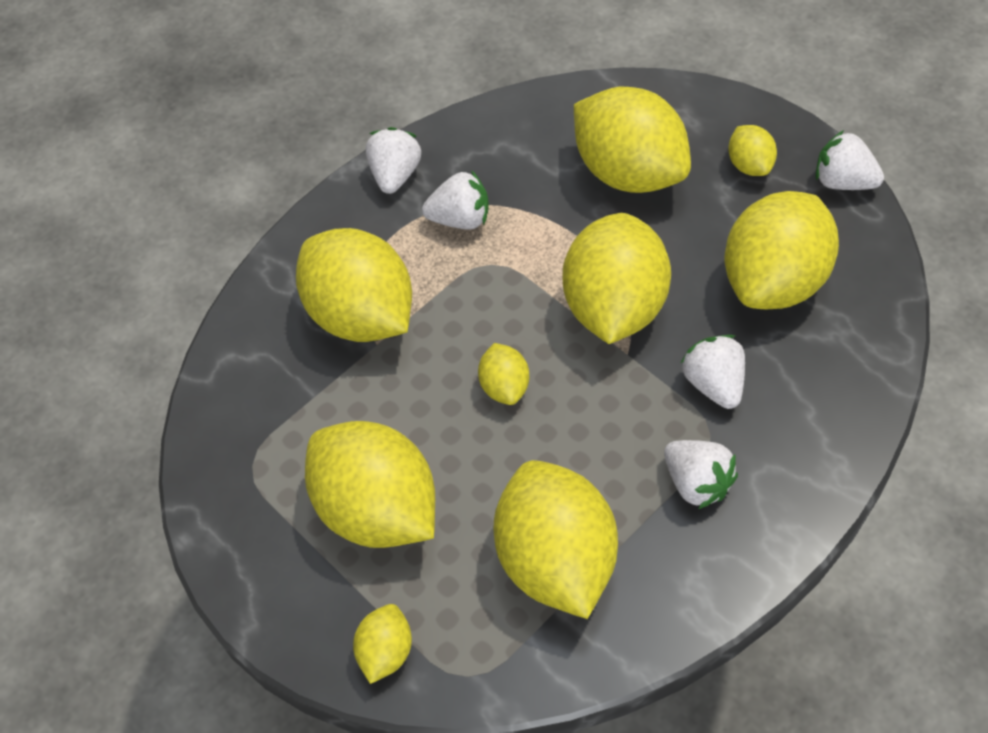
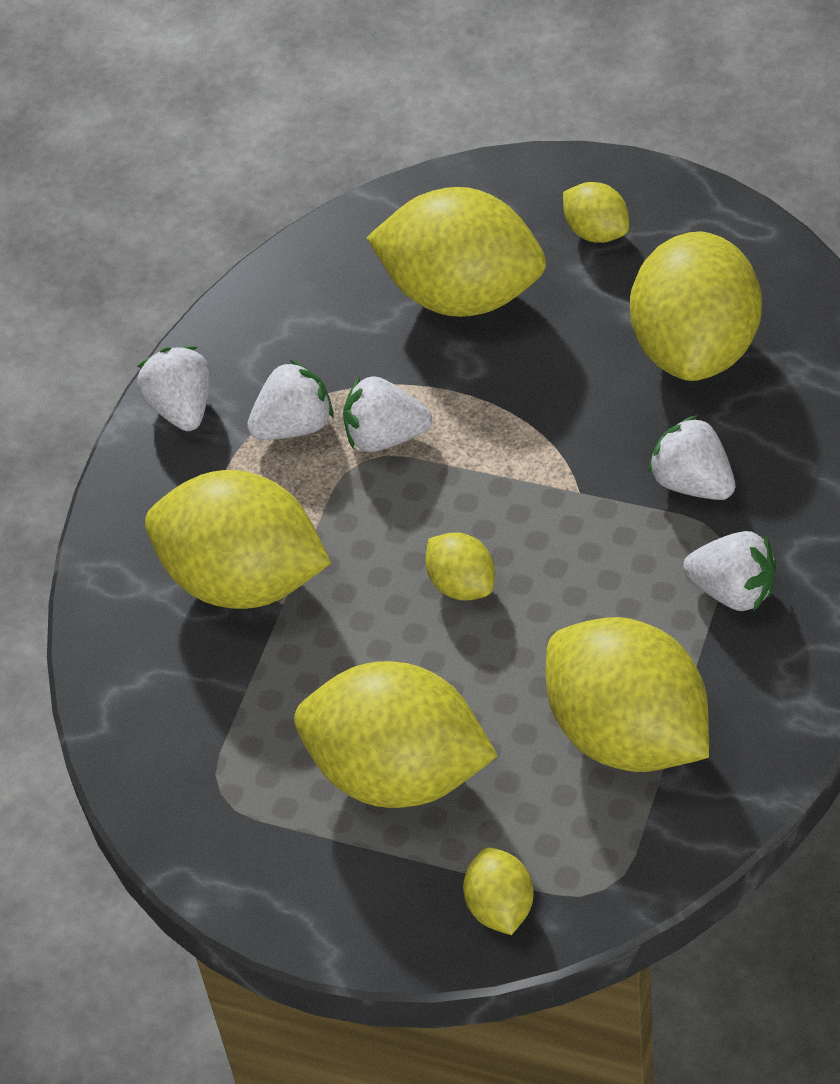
camera: 25 degrees left, 5 degrees down
yellow lemon [563,213,671,344] -> none
white strawberry [816,130,884,190] -> white strawberry moved to [343,376,432,452]

